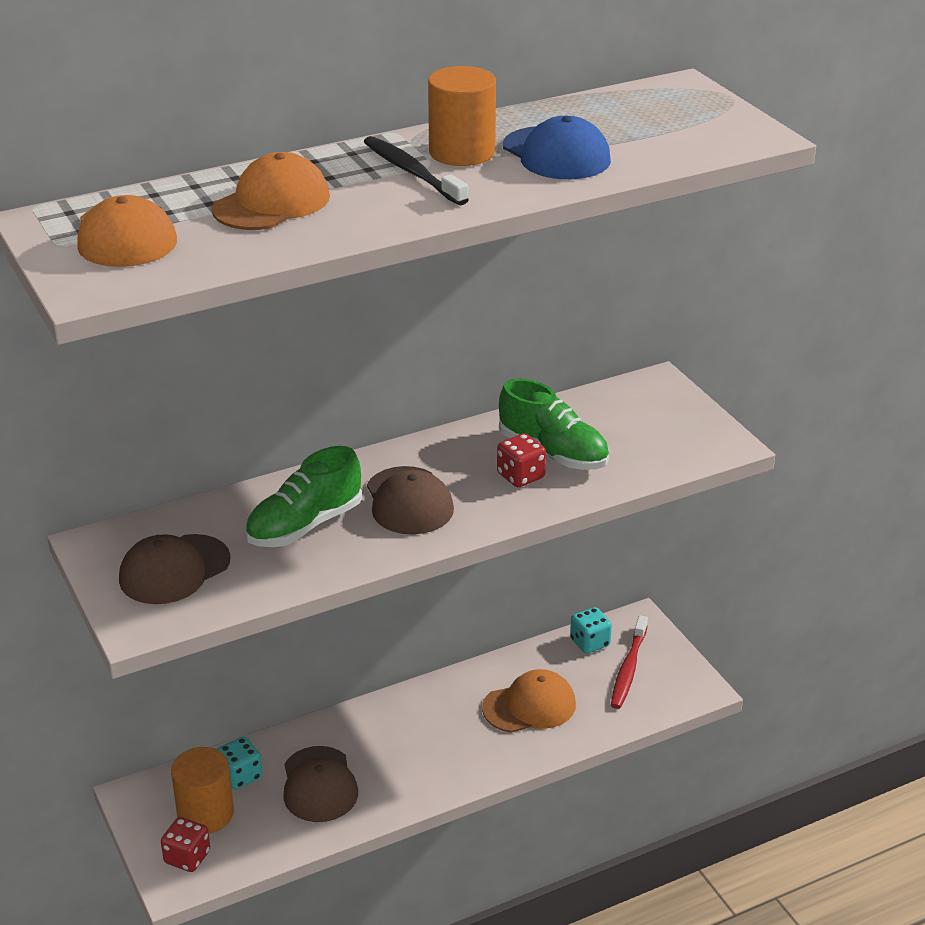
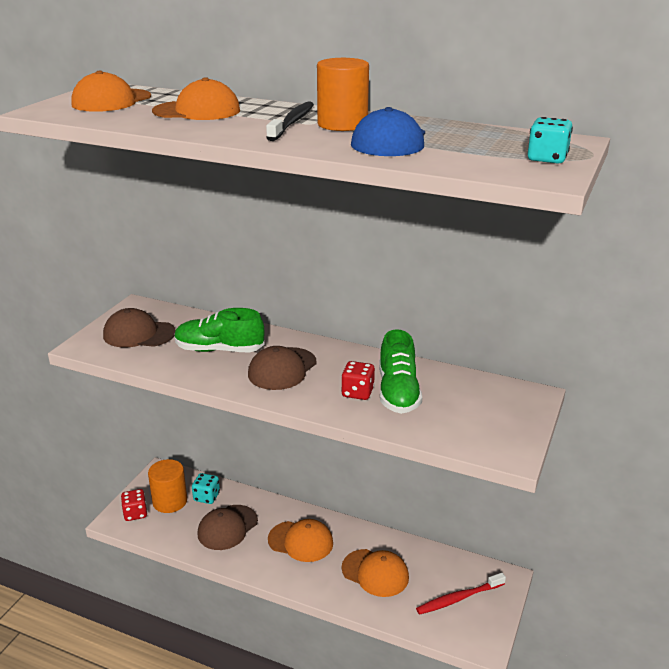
camera: 50 degrees right, 5 degrees down
turquoise dice [570,607,612,654] -> turquoise dice moved to [528,117,573,163]
none -> orange cap [268,519,333,562]

